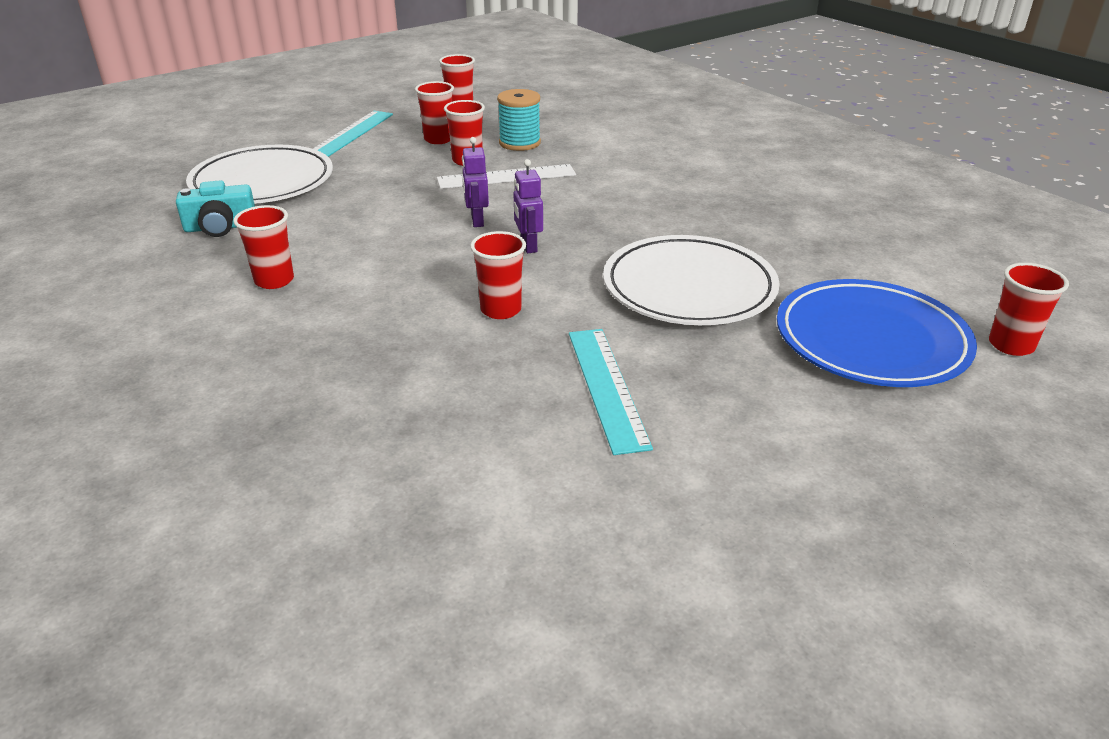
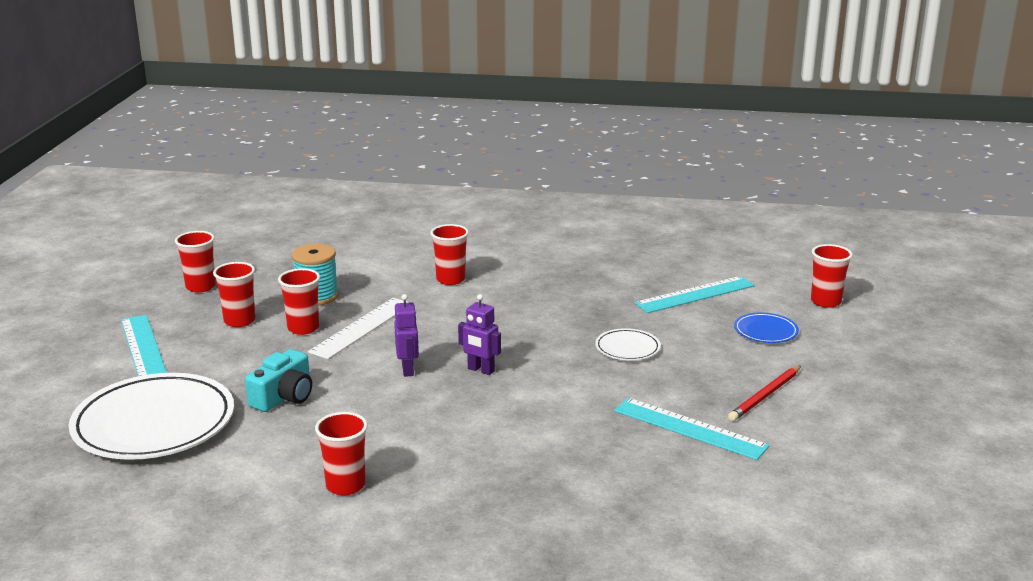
camera: 45 degrees left, 10 degrees down
turquoise camera [176,180,255,237] -> turquoise camera moved to [245,349,312,412]
purple robot [462,137,489,227] -> purple robot turned 135 degrees counterclockwise [394,294,419,377]
red cup [470,231,526,319] -> red cup moved to [430,224,469,285]
white plate [603,235,780,325] -> white plate [595,328,661,361], size x0.46
blue plate [777,279,977,387] -> blue plate [734,313,799,343], size x0.46
none -> turquoise ruler [635,276,755,313]
none -> red pencil [728,366,801,421]

